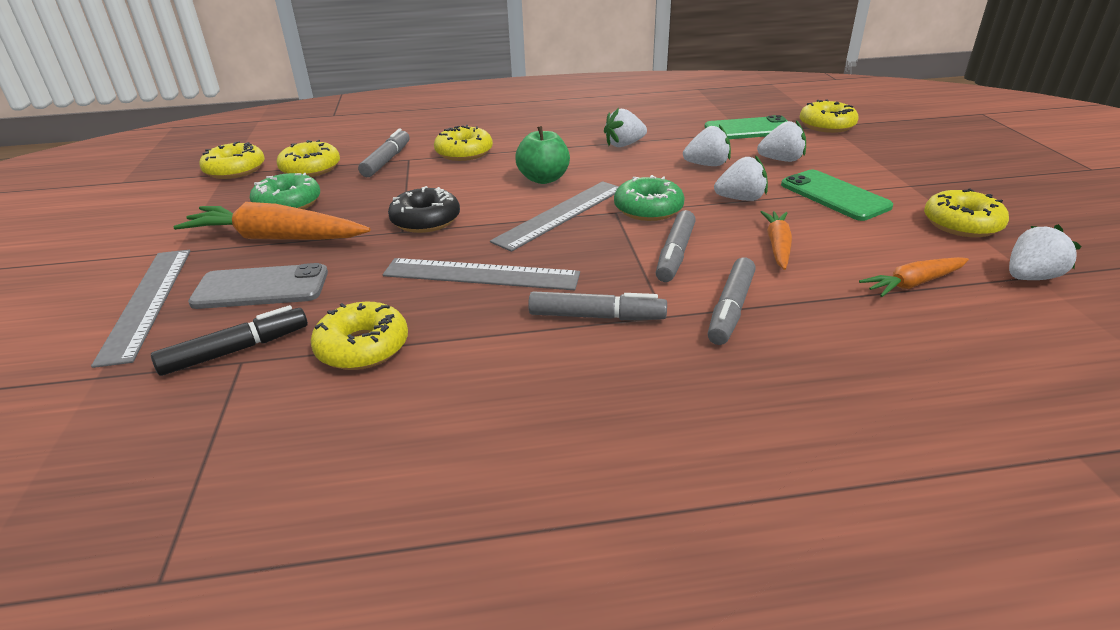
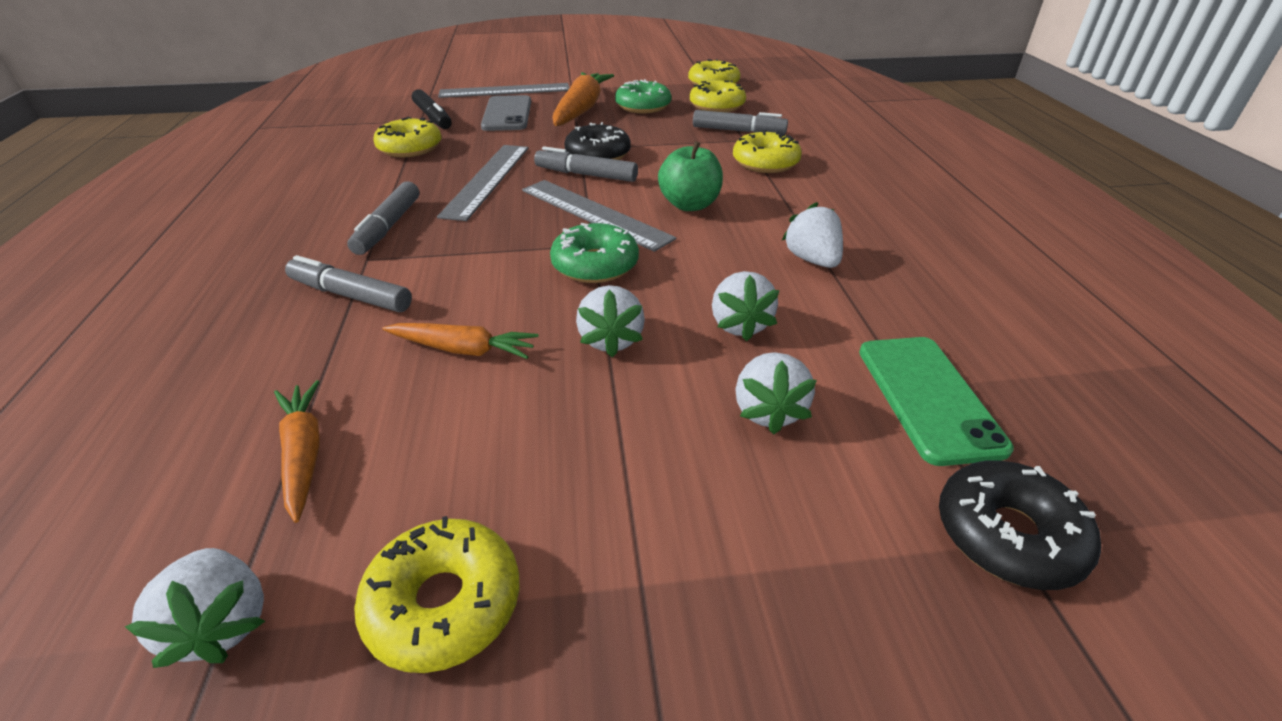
camera: 90 degrees right, 5 degrees up
grey marker [656,210,696,282] -> grey marker moved to [534,146,638,182]
green phone [781,170,893,221] -> none
yellow donut [800,99,859,133] -> black donut [939,460,1101,590]

